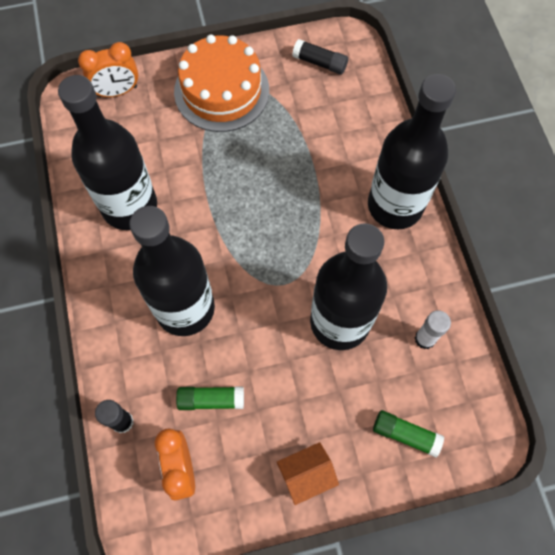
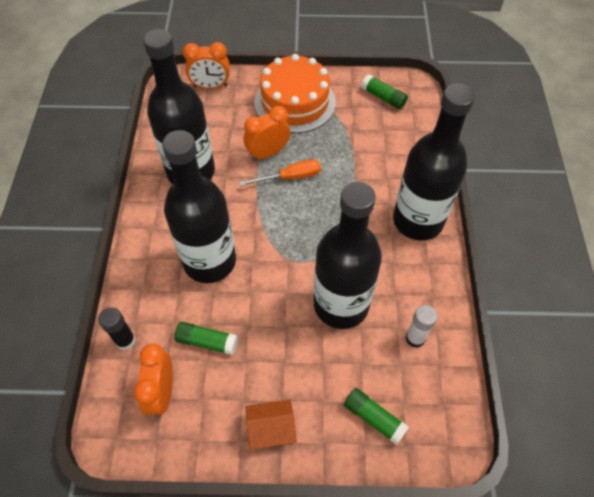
camera: 15 degrees right, 10 degrees down
black glue stick [292,39,348,75] -> green glue stick [361,74,408,109]
none -> orange screwdriver [239,159,321,186]
none -> orange clock [244,106,291,161]

